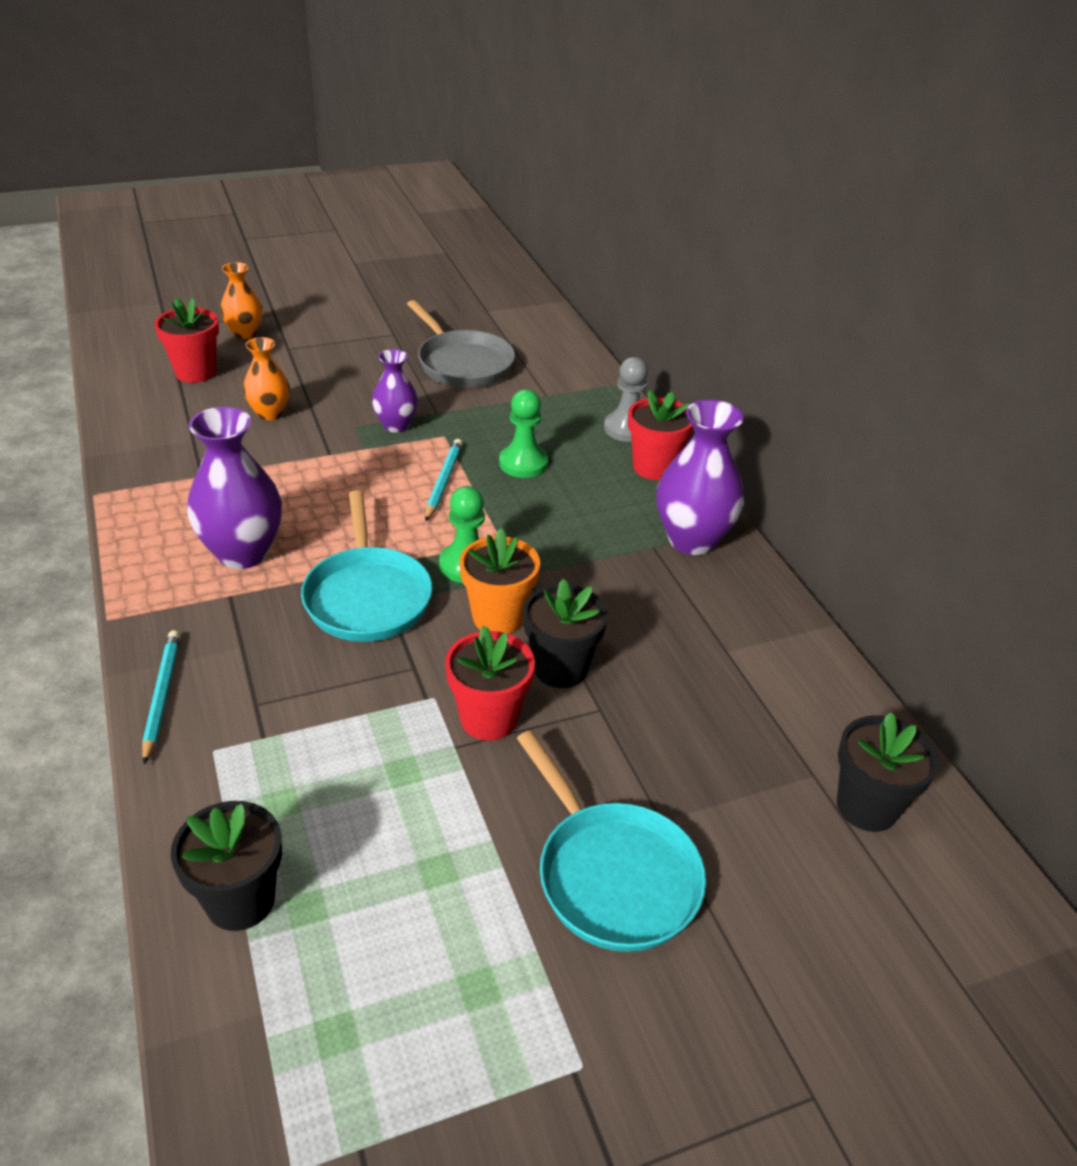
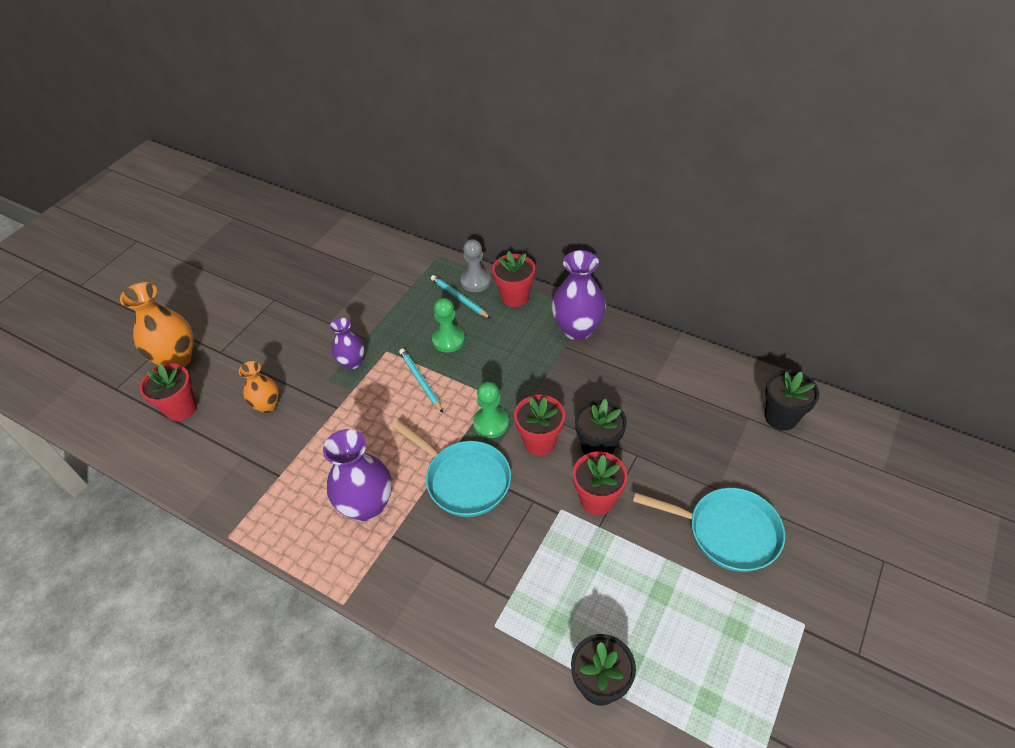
camera: 35 degrees left, 10 degrees up
turquoise pencil [142,630,180,765] -> turquoise pencil moved to [431,275,491,319]
orange vase [220,262,262,339] -> orange vase [120,282,193,367], size x1.68
grey pan [407,300,515,387] -> none
orange flower pot [459,528,540,634] -> red flower pot [514,395,565,455]

